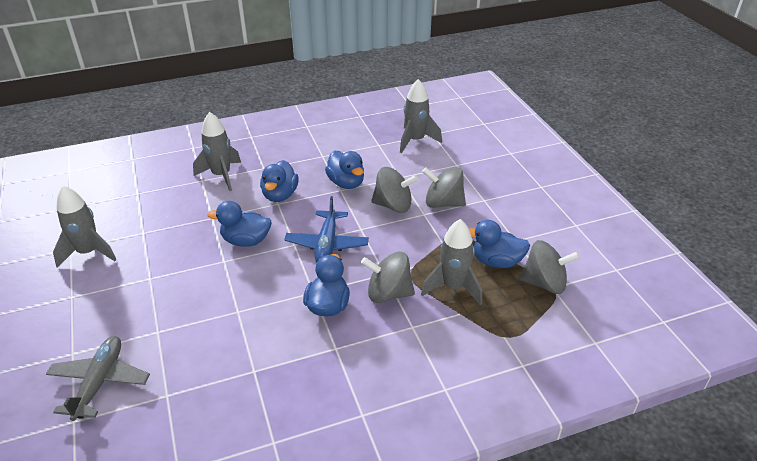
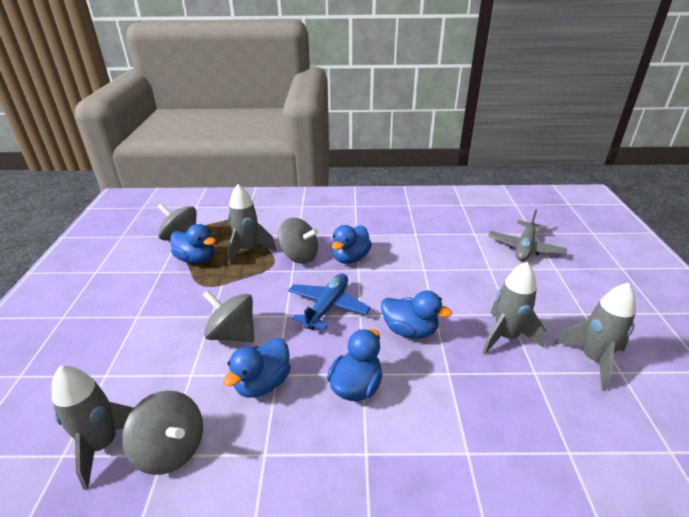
camera: 160 degrees left, 5 degrees down
grey rocket [193,112,241,191] -> grey rocket moved to [482,262,546,355]
blue duck [325,151,364,189] -> blue duck turned 135 degrees counterclockwise [223,338,291,398]
grey spinning top [422,167,466,208] -> grey spinning top moved to [122,390,203,475]

